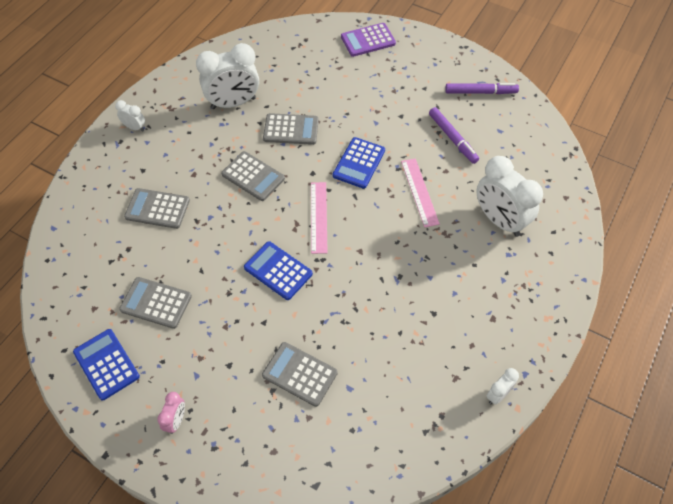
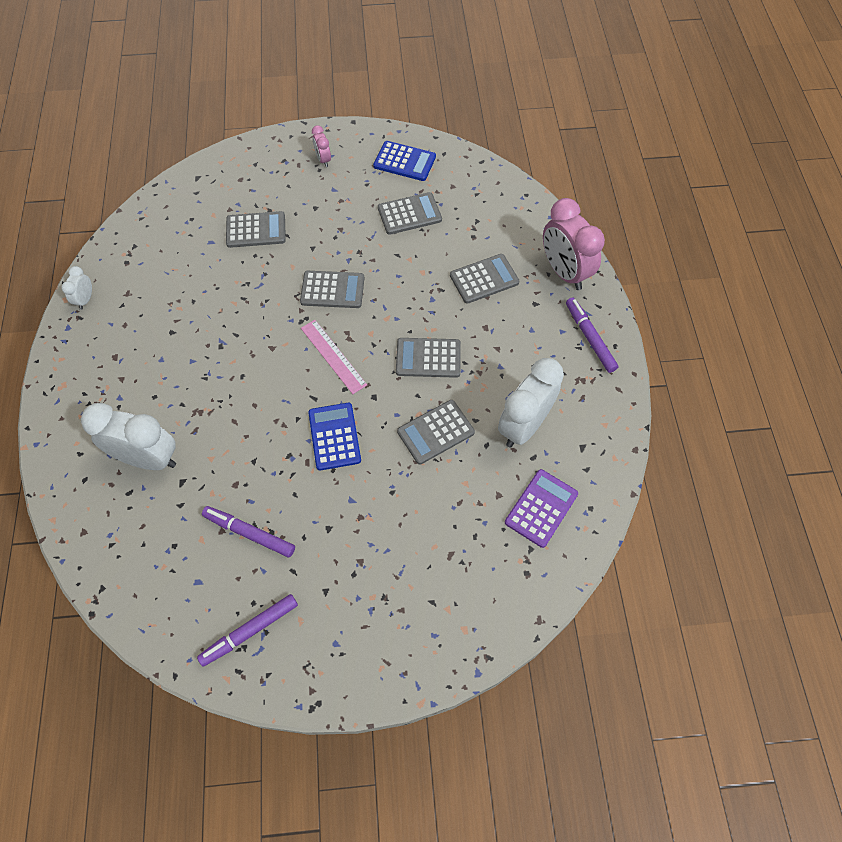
camera: 145 degrees right, 5 degrees up
white clock [115,100,145,131] -> purple marker [566,297,618,373]
blue calculator [244,241,313,300] -> grey calculator [300,271,364,308]
purple calculator [341,23,396,57] -> purple calculator moved to [505,469,578,548]
pink ruler [401,158,440,227] -> none
none -> pink clock [543,198,605,290]

